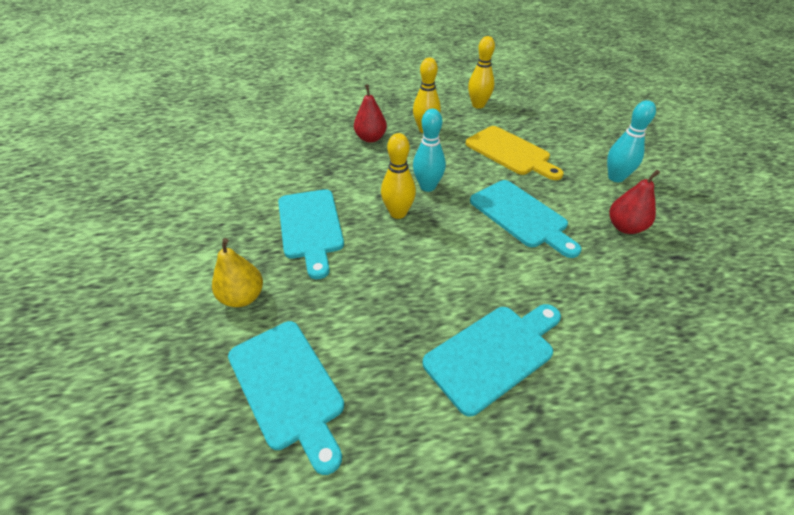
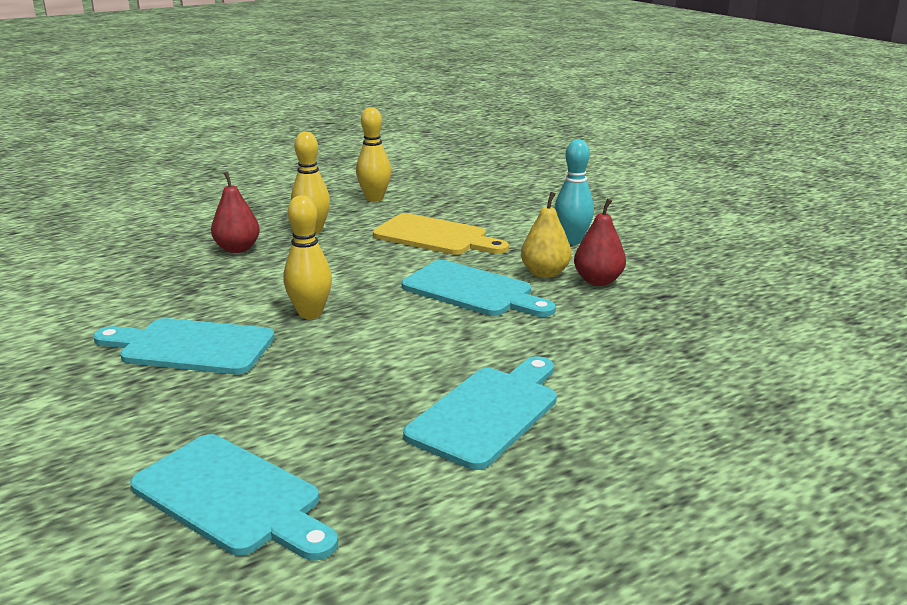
camera: 20 degrees left, 20 degrees down
yellow pear [212,238,263,307] -> yellow pear moved to [521,192,572,278]
turquoise cutting board [278,189,344,279] -> turquoise cutting board turned 135 degrees clockwise [93,318,275,374]
turquoise bowling pin [413,109,446,192] -> none

